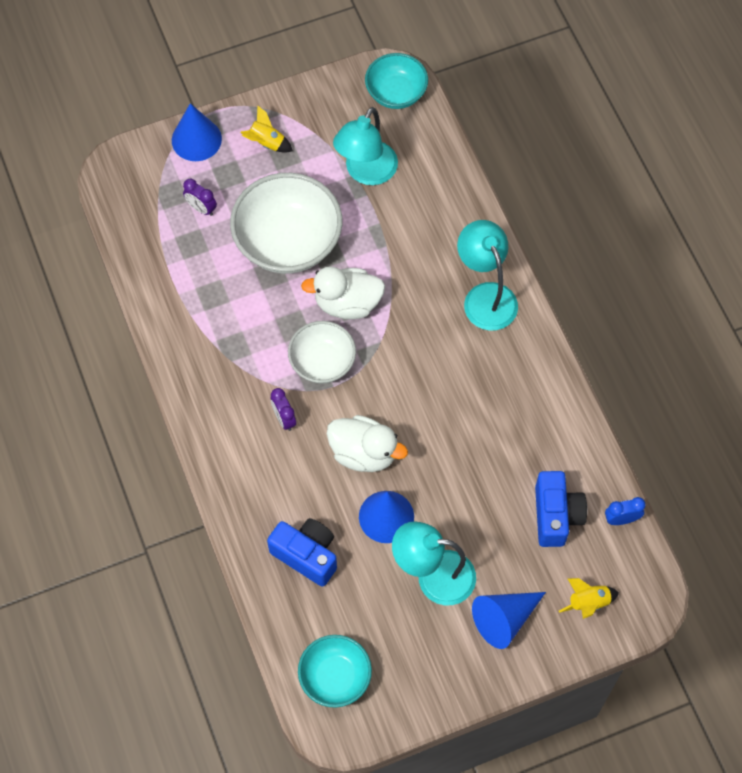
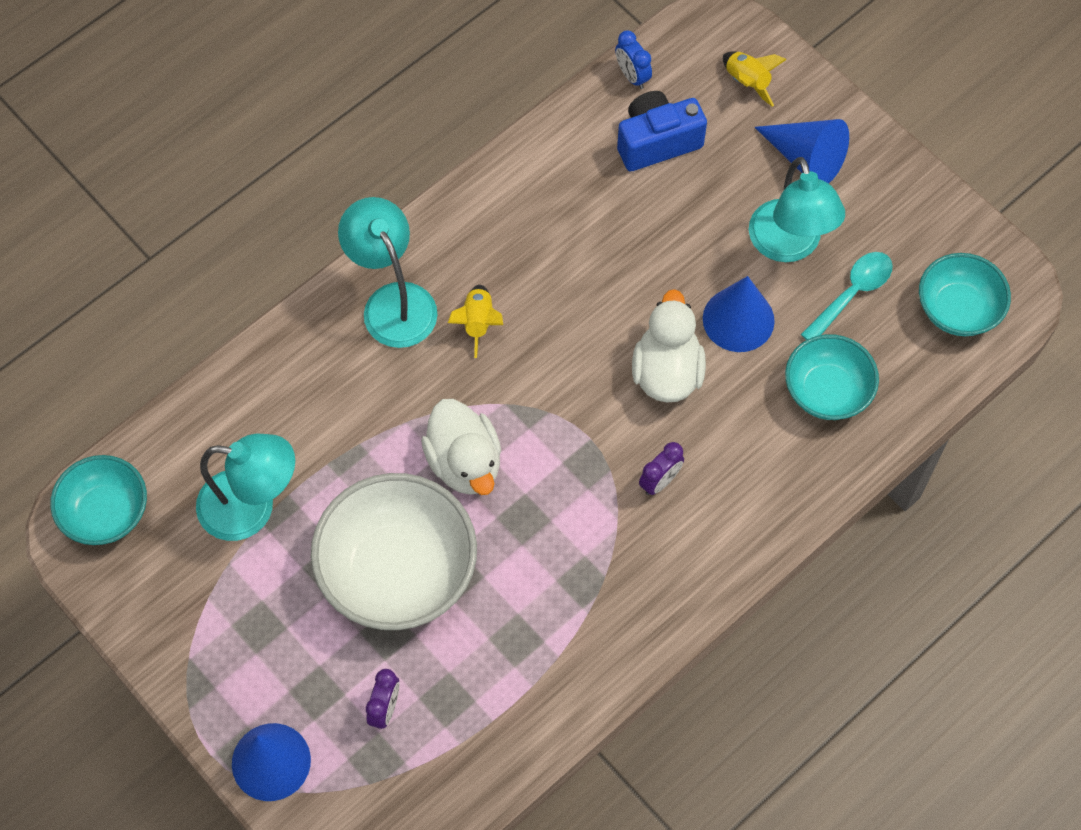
camera: 110 degrees left, 0 degrees up
yellow rocket [240,105,293,153] -> yellow rocket moved to [448,285,503,358]
blue camera [267,518,337,587] -> turquoise bowl [785,334,879,420]
white bowl [288,321,356,383] -> none
turquoise lamp [457,220,518,331] -> turquoise lamp turned 105 degrees clockwise [338,197,437,348]
none -> turquoise spoon [801,252,892,340]

